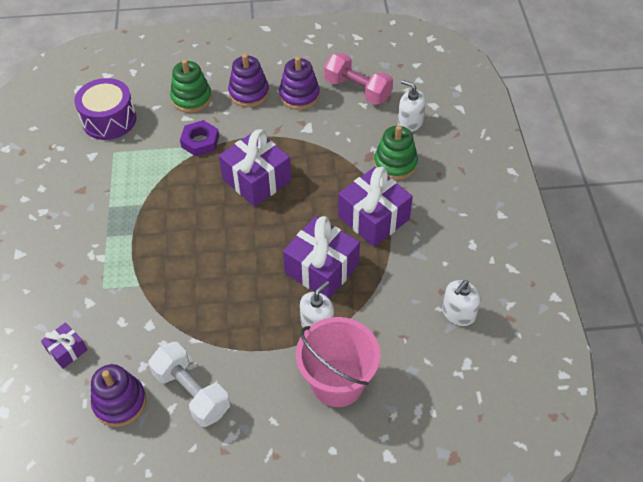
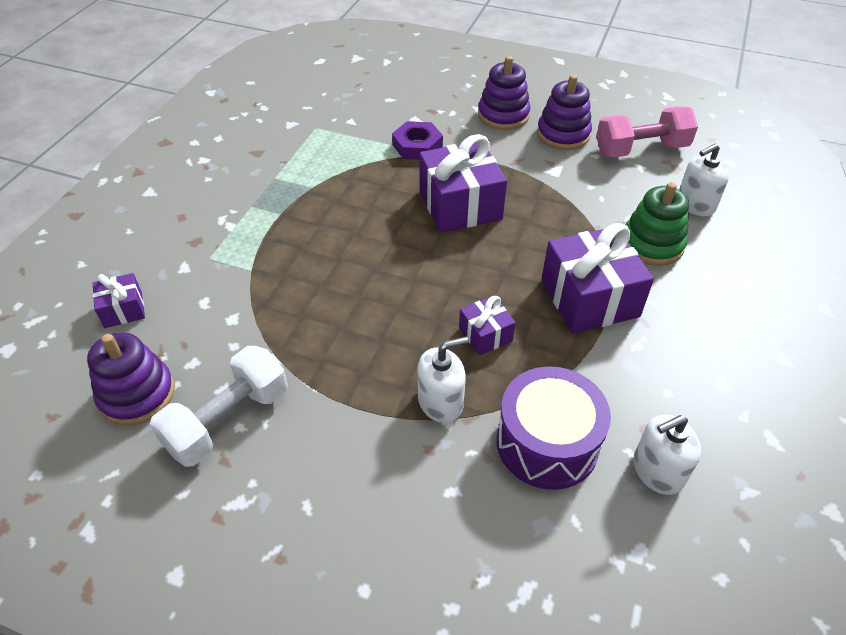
camera: 25 degrees right, 5 degrees down
purple drum [74,78,136,140] -> purple drum moved to [497,366,611,490]
white dumbbell [148,342,230,427] -> white dumbbell turned 60 degrees clockwise [150,346,288,467]
green stacking toy [170,59,212,113] -> none
purple gift [283,216,360,299] -> purple gift [459,296,516,355], size x0.51
pink bucket [296,317,380,407] -> none
pink dumbbell [324,53,393,105] -> pink dumbbell turned 75 degrees counterclockwise [596,106,698,158]
white soap dispenser [398,80,426,132] -> white soap dispenser turned 90 degrees counterclockwise [679,143,729,216]

